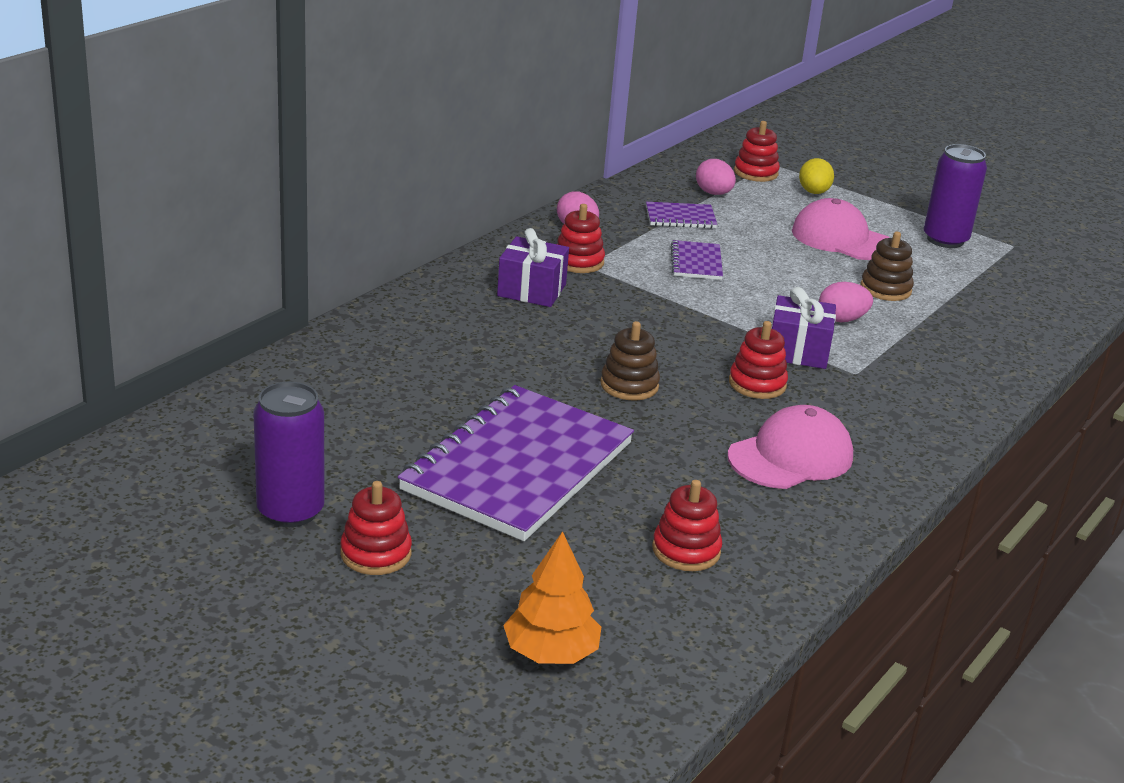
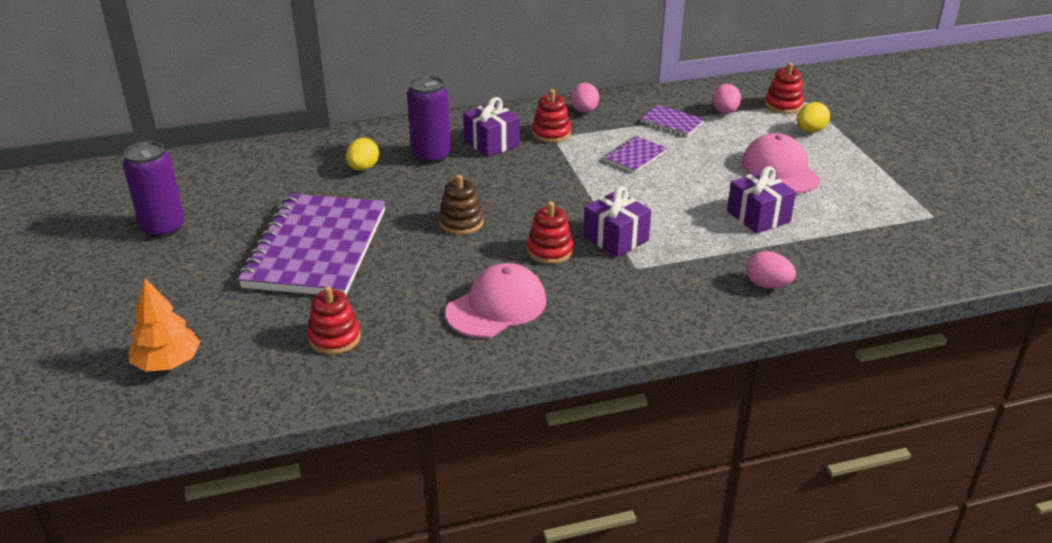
camera: 40 degrees right, 5 degrees up
red stacking toy [340,481,412,575] -> none
purple notebook [398,385,634,541] -> purple notebook turned 60 degrees counterclockwise [238,194,386,295]
pink cap [728,405,853,489] -> pink cap turned 45 degrees counterclockwise [445,263,547,338]
pink egg [819,282,873,322] -> pink egg moved to [746,251,796,289]
brown stacking toy [860,232,914,301] -> purple gift [727,166,796,234]
purple can [924,144,987,248] -> purple can moved to [407,76,451,164]
none -> yellow egg [346,138,379,171]

